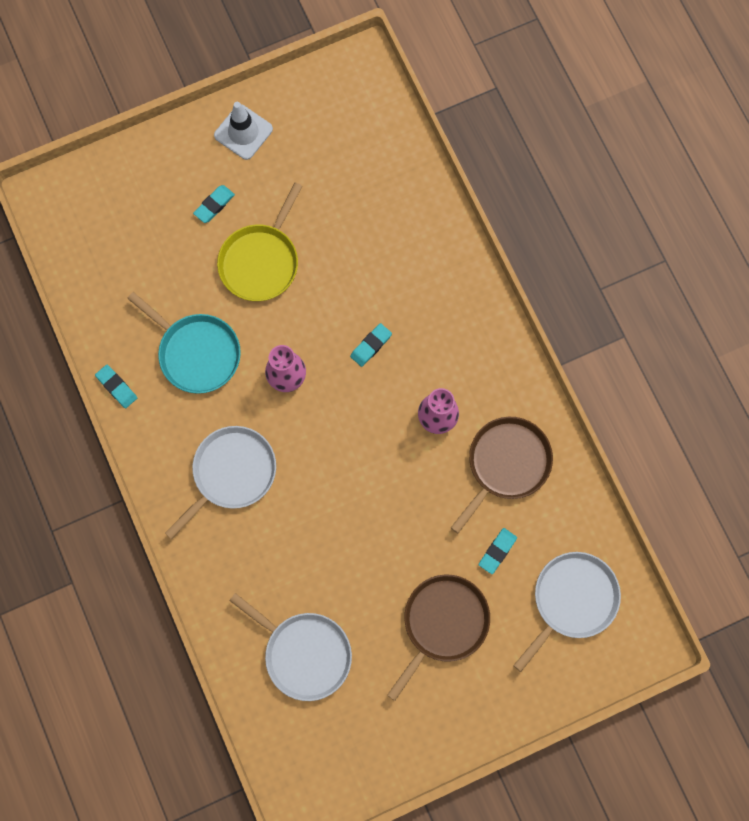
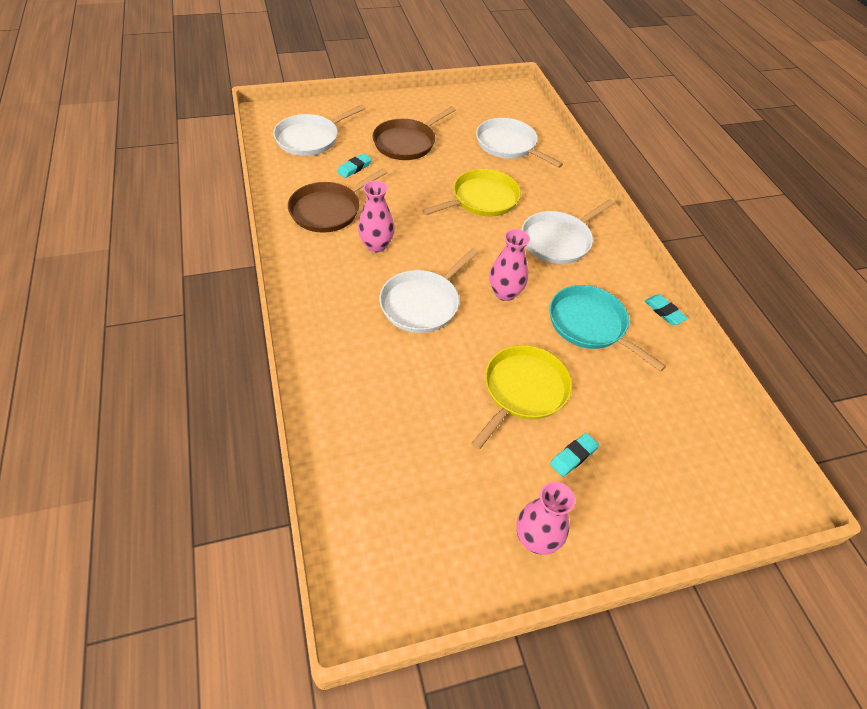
camera: 175 degrees left, 25 degrees down
white traffic cone [214,102,273,160] -> pink vase [517,482,575,555]
turquoise eraser [350,323,392,367] -> white pan [379,248,479,333]
none -> yellow pan [422,169,521,216]

